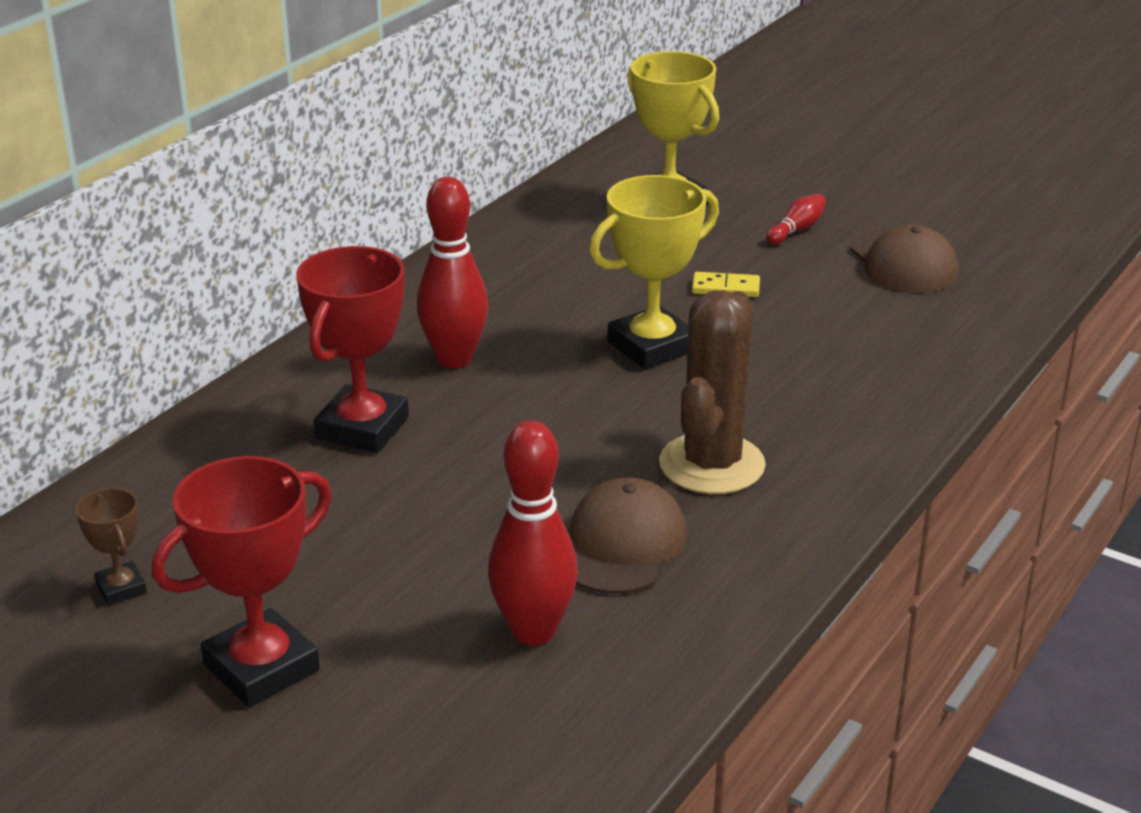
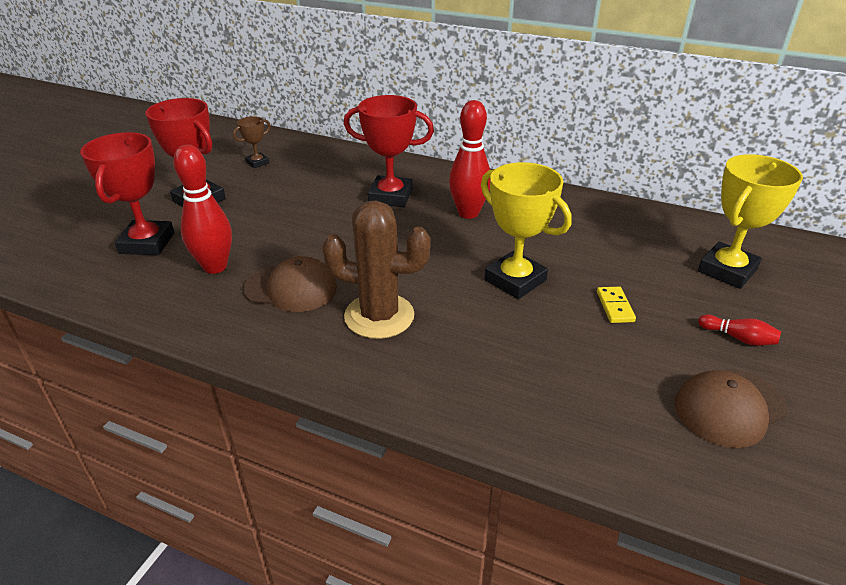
camera: 80 degrees right, 5 degrees up
none -> red trophy [80,132,174,255]

